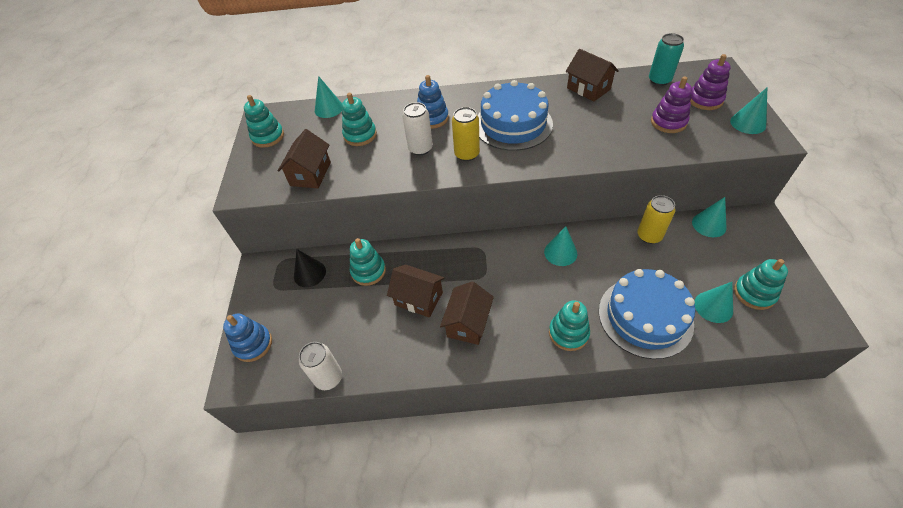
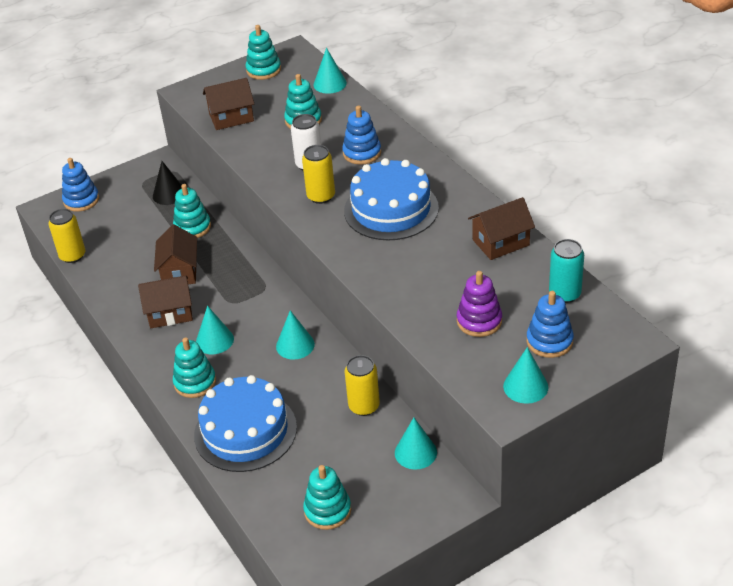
camera: 60 degrees right, 10 degrees down
white can [299,342,342,390] -> yellow can [48,209,85,263]
brown house [566,49,619,101] -> brown house turned 45 degrees clockwise [468,197,535,260]
purple stacking toy [690,54,731,110] -> blue stacking toy [526,291,574,358]
turquoise cone [695,282,733,323] -> turquoise cone moved to [196,306,234,354]

